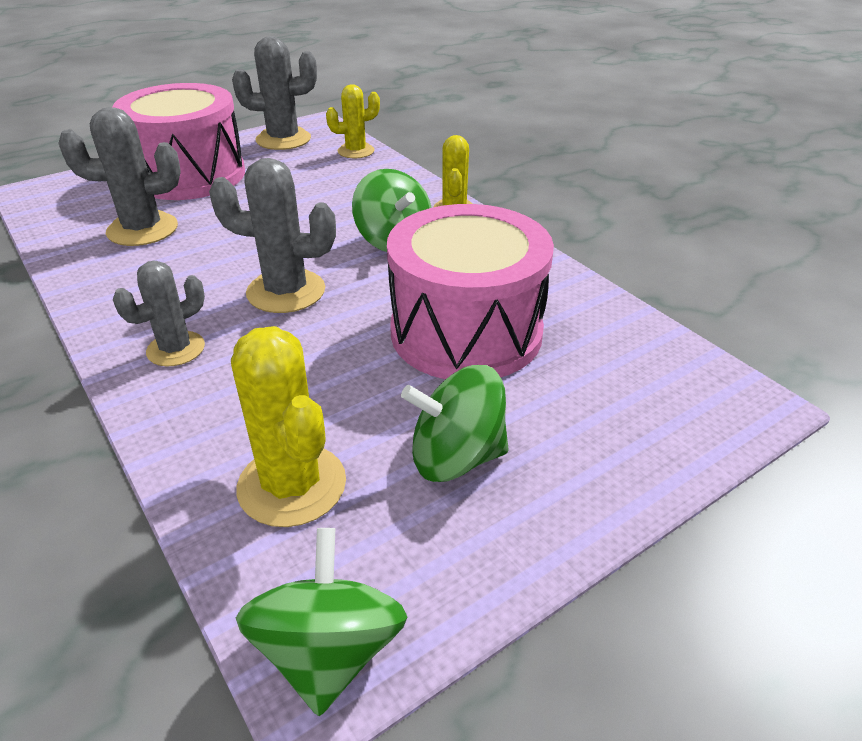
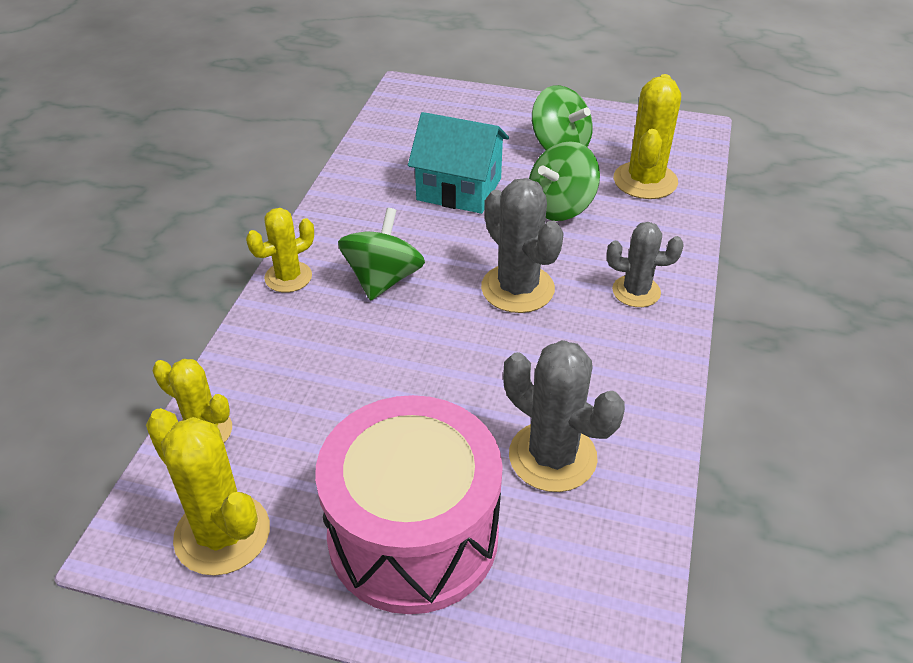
camera: 130 degrees left, 5 degrees up
grey cactus [232,36,317,150] -> yellow cactus [146,408,270,576]
green spinning top [236,528,407,716] -> green spinning top moved to [529,141,600,221]
pink drum [387,204,554,379] -> turquoise house [408,112,509,214]

